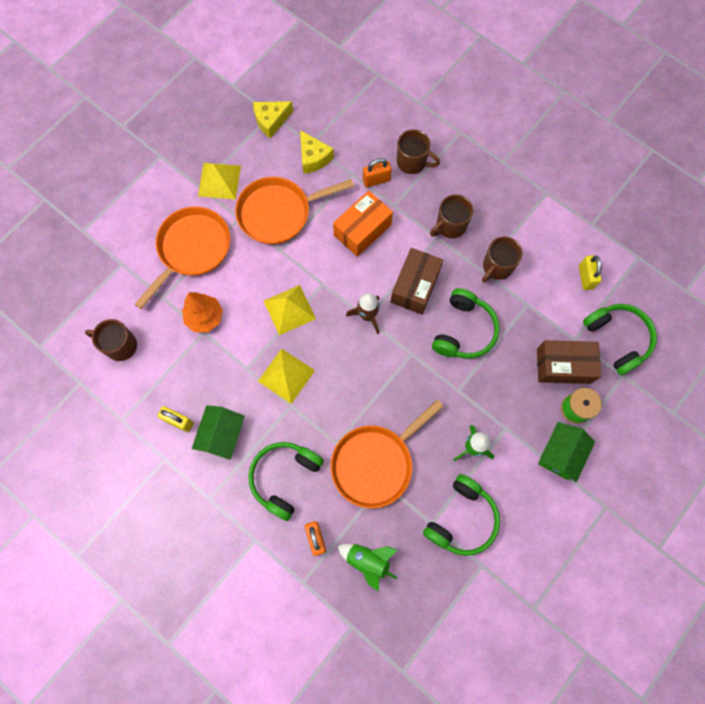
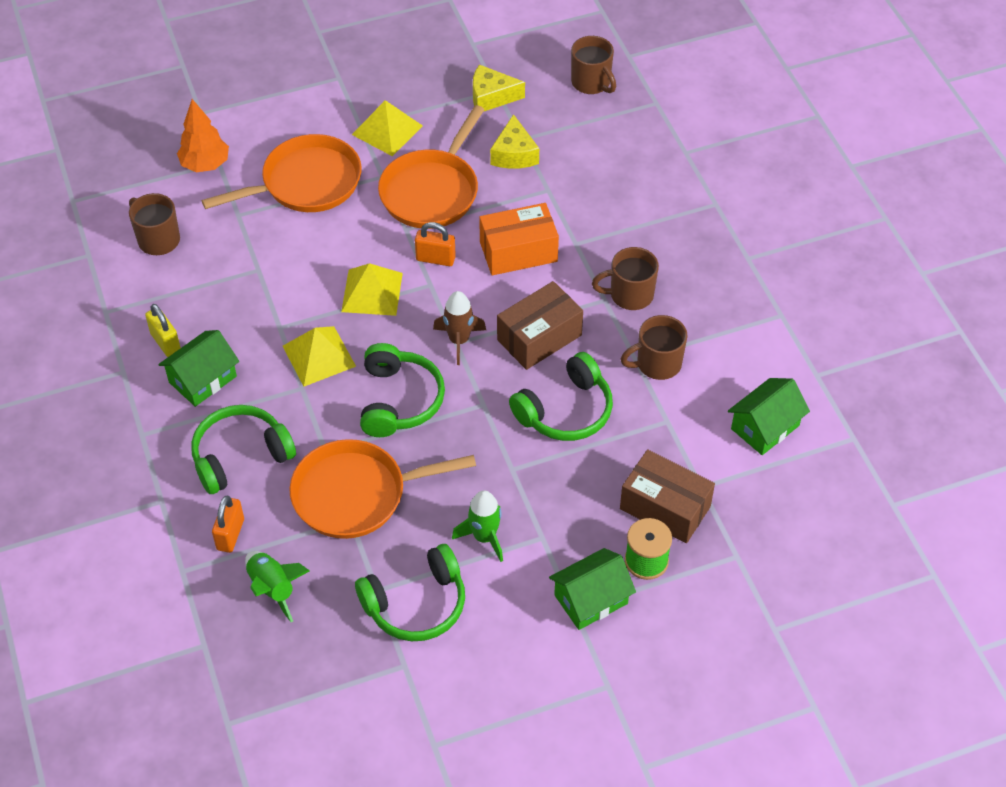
camera: 30 degrees right, 20 degrees down
orange tree [182,292,223,332] -> orange tree moved to [177,99,229,172]
orange pan [235,177,354,244] -> orange pan turned 75 degrees counterclockwise [378,105,485,229]
orange padlock [363,158,392,187] -> orange padlock moved to [415,222,456,266]
brown mug [397,129,440,174] -> brown mug moved to [571,36,616,94]
yellow padlock [579,255,602,290] -> green house [728,378,810,455]
green headphones [583,304,657,375] -> green headphones moved to [360,343,445,437]

